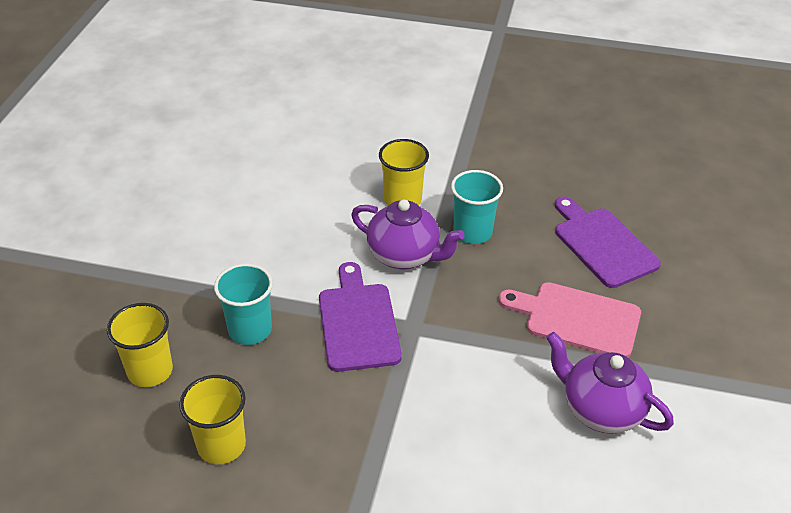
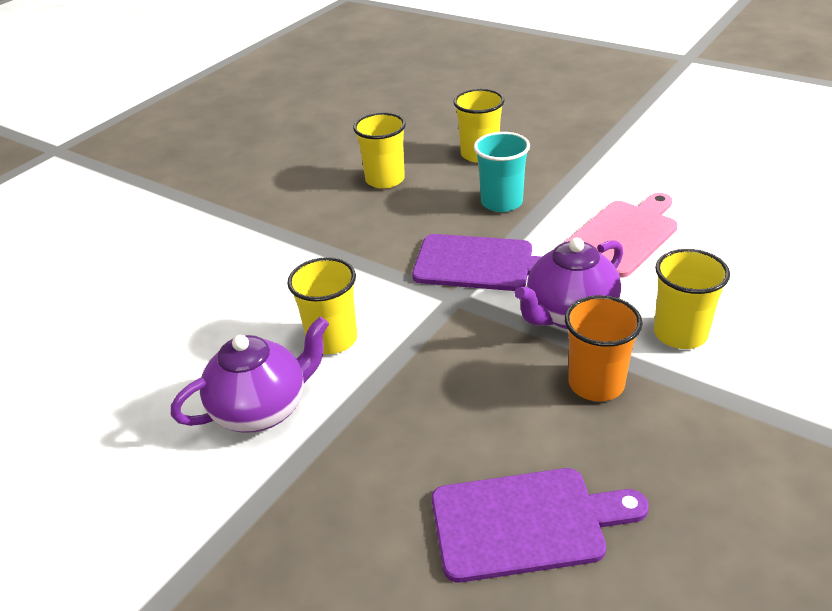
camera: 115 degrees right, 5 degrees down
turquoise cup [451,170,503,244] -> orange cup [565,295,642,402]
pink cutting board [498,282,641,358] -> pink cutting board moved to [565,193,678,278]
none -> yellow cup [287,257,357,354]

